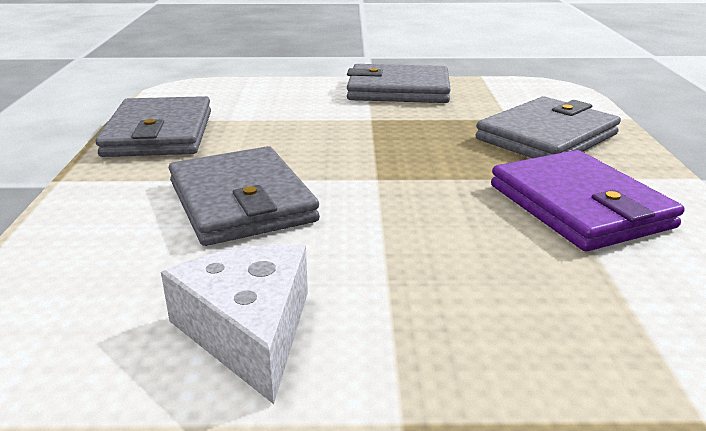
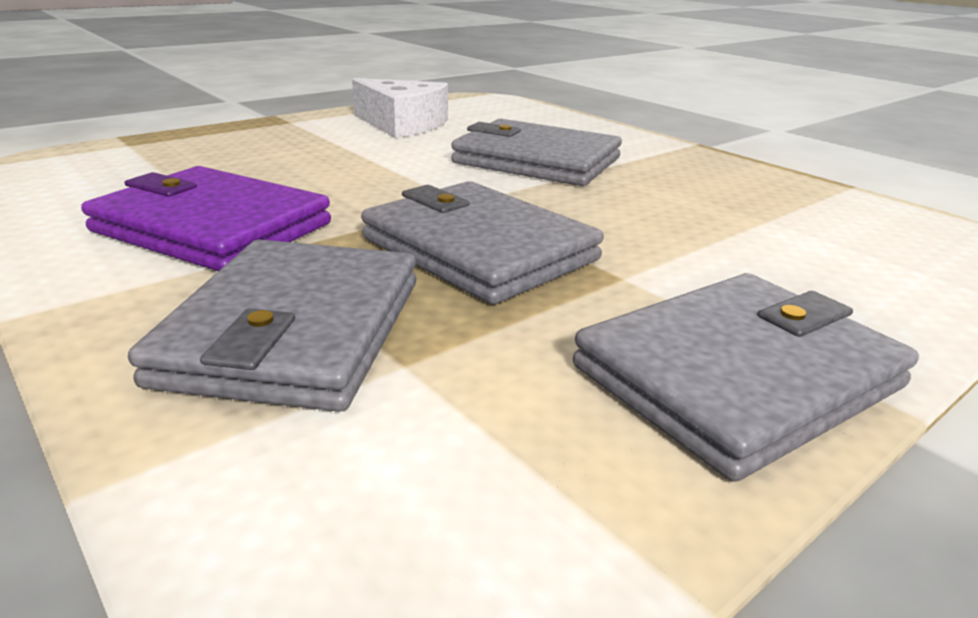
camera: 140 degrees right, 0 degrees up
grey wallet [95,96,211,157] -> grey wallet moved to [361,181,604,304]

